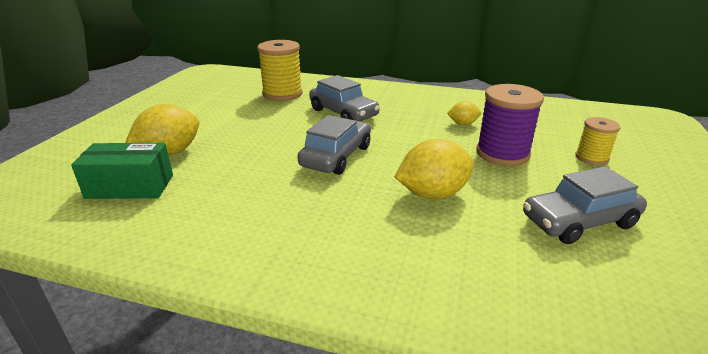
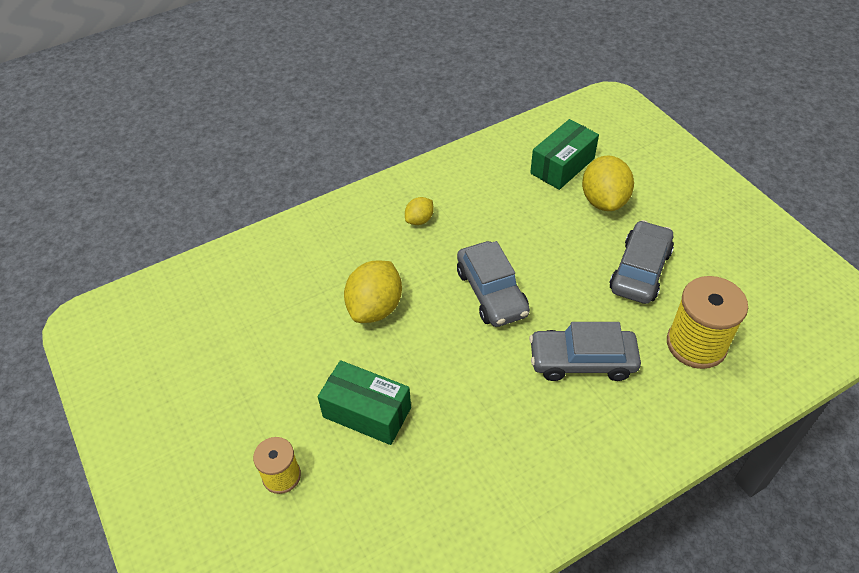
camera: 135 degrees right, 20 degrees up
yellow lemon [447,101,481,125] -> yellow lemon moved to [405,197,434,225]
purple spool [476,84,544,166] -> green box [318,360,411,445]
grey car [523,166,647,244] -> grey car moved to [609,220,674,304]

